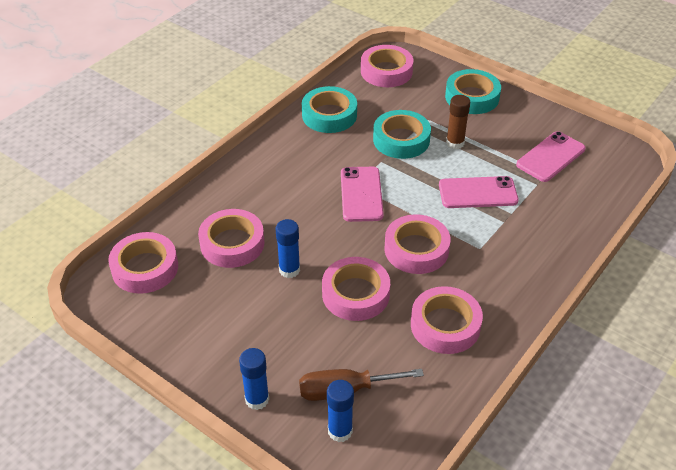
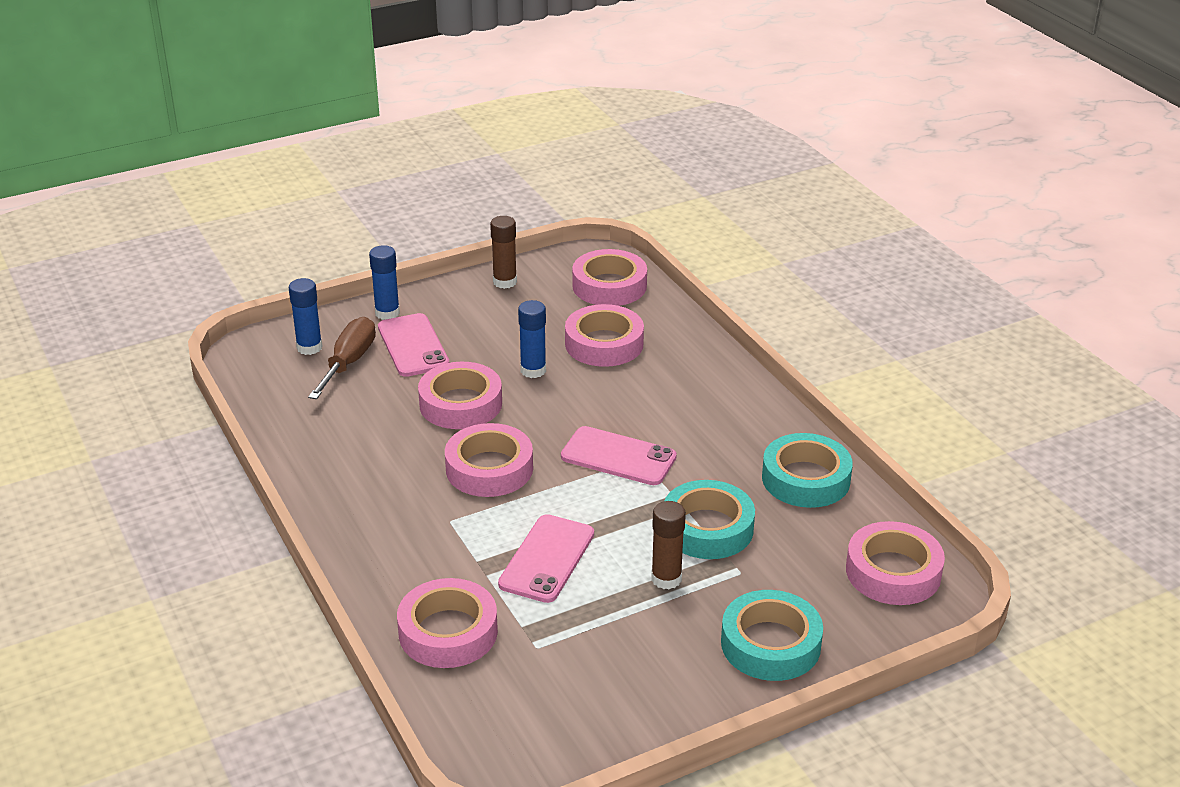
camera: 115 degrees right, 10 degrees down
pink tape [411,286,483,354] -> pink tape moved to [397,578,498,668]
pink phone [516,131,586,182] -> pink phone moved to [378,313,449,377]
none -> brown glue stick [490,216,517,289]

